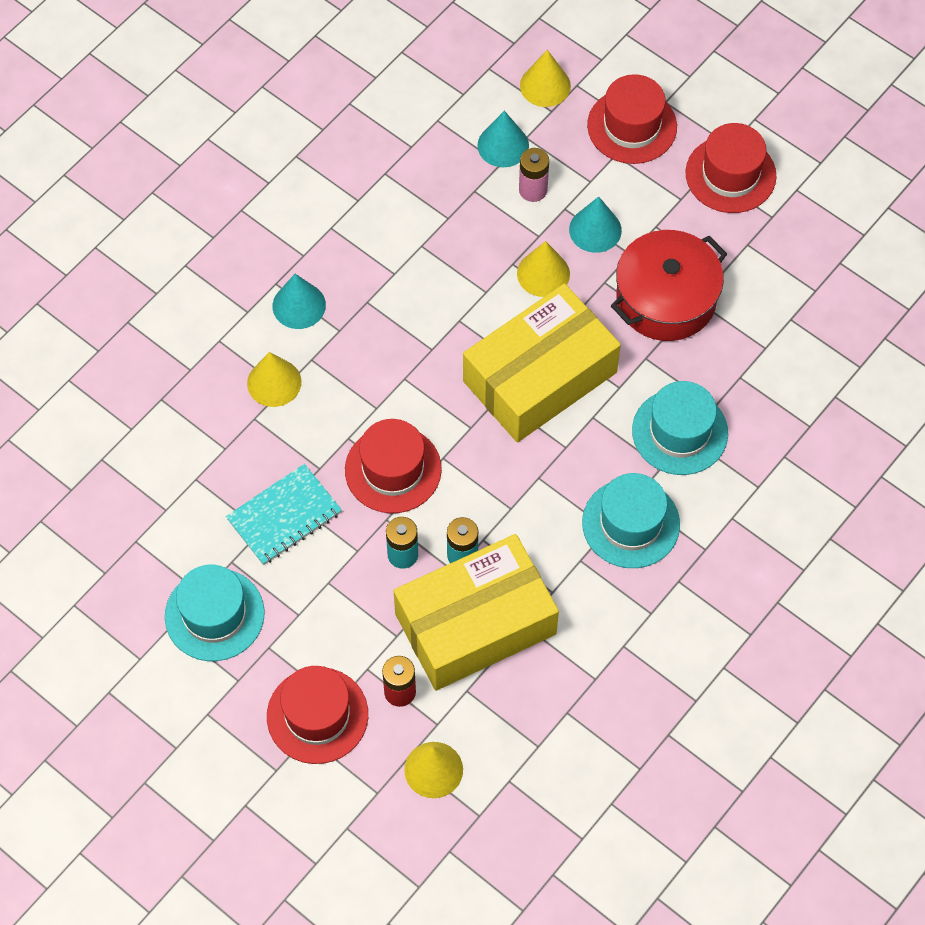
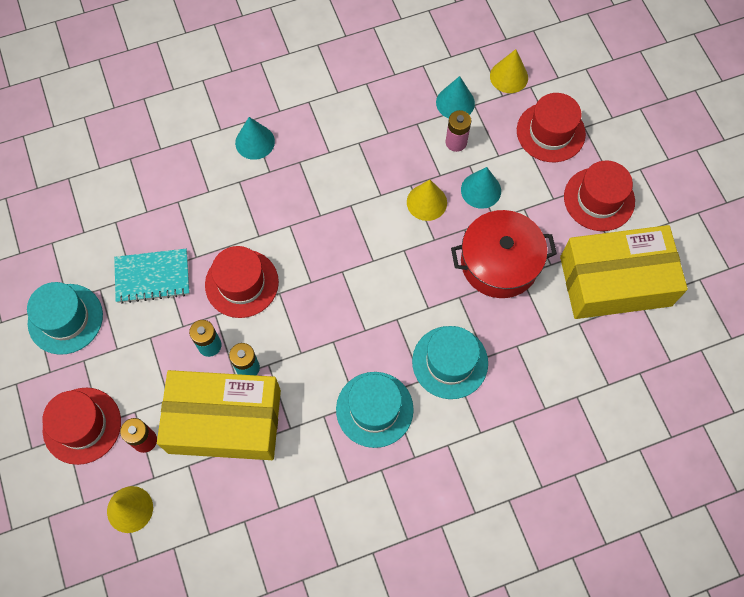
camera: 30 degrees right, 5 degrees up
yellow cone [247,352,301,407] -> none
yellow box [463,283,621,442] -> yellow box moved to [560,225,688,319]

